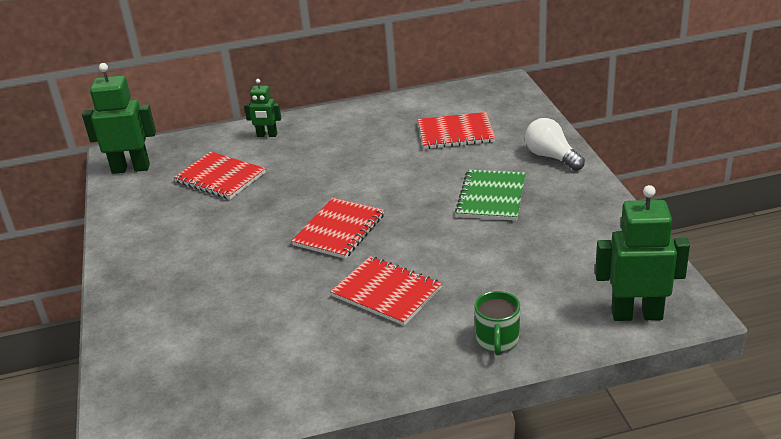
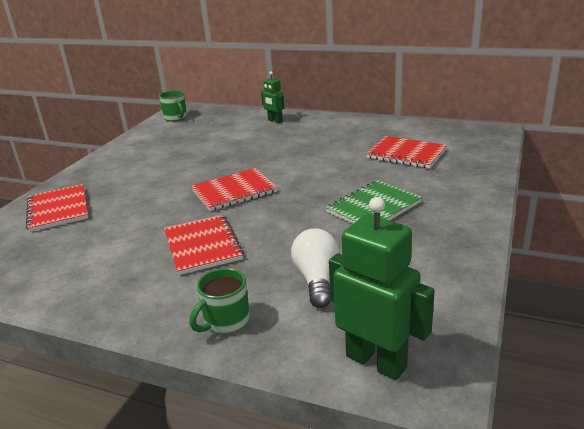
camera: 35 degrees right, 5 degrees down
green robot [82,63,156,174] -> green mug [159,90,187,122]
red notebook [174,152,266,199] -> red notebook moved to [26,184,88,232]
white light bulb [525,118,585,171] -> white light bulb moved to [291,228,339,308]

